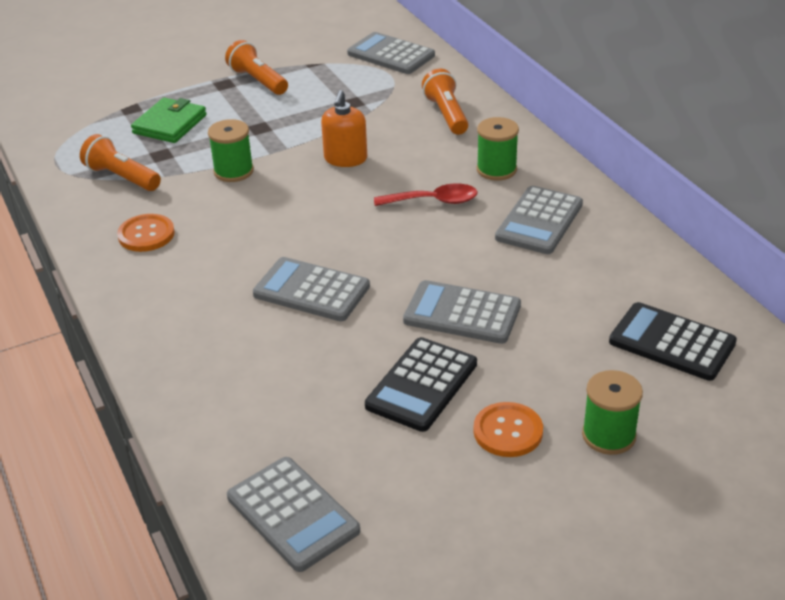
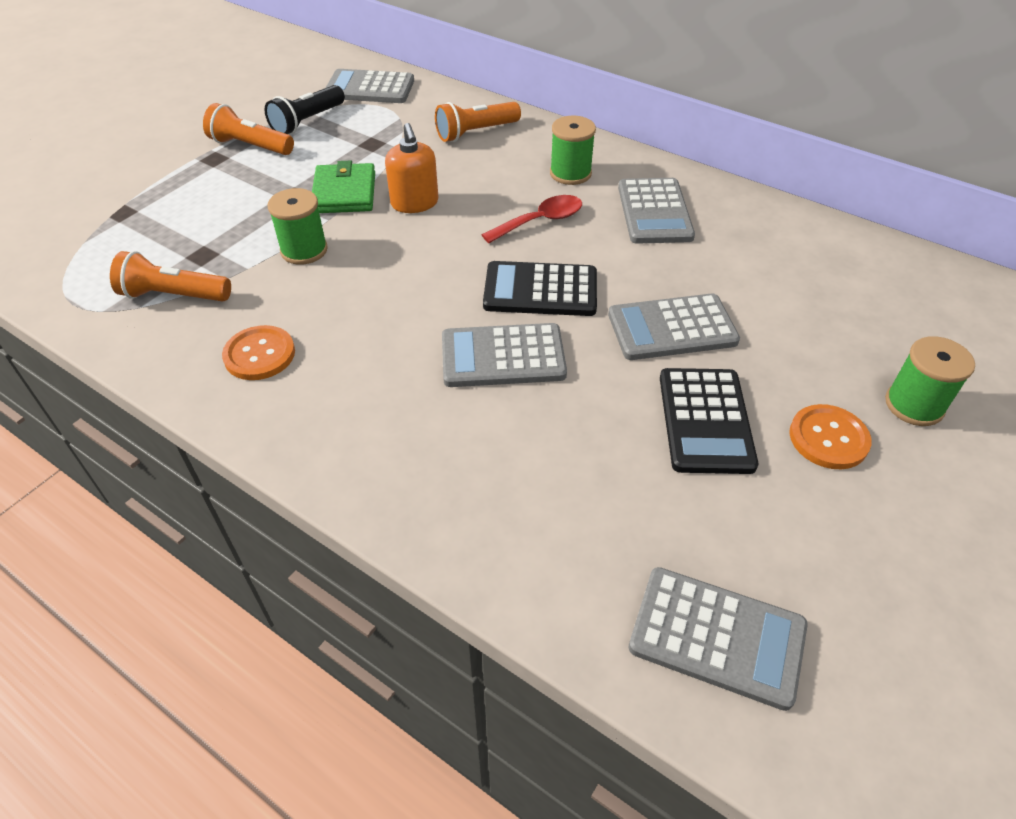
camera: 30 degrees left, 10 degrees up
green wallet [131,98,207,143] -> green wallet moved to [312,161,375,213]
orange flashlight [422,69,468,135] -> orange flashlight turned 75 degrees counterclockwise [435,102,521,142]
black calculator [609,302,737,381] -> black calculator moved to [483,261,597,316]
none -> black flashlight [264,85,345,135]

